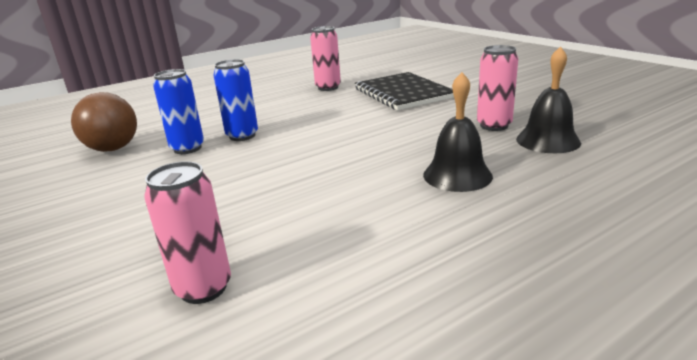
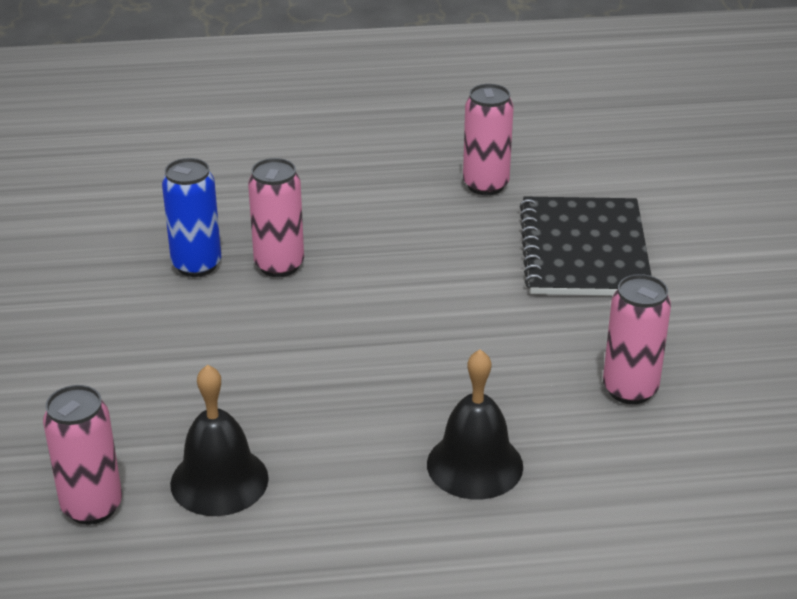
camera: 25 degrees right, 10 degrees up
brown ball [71,92,137,152] -> none
blue can [213,59,258,141] -> pink can [248,158,304,277]
black bell [516,46,581,153] -> black bell moved to [170,364,269,516]

